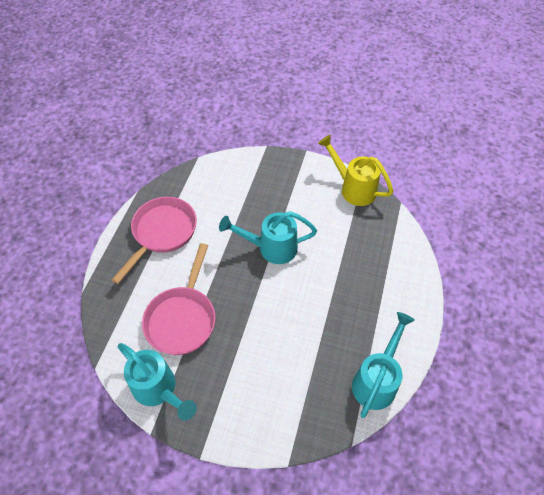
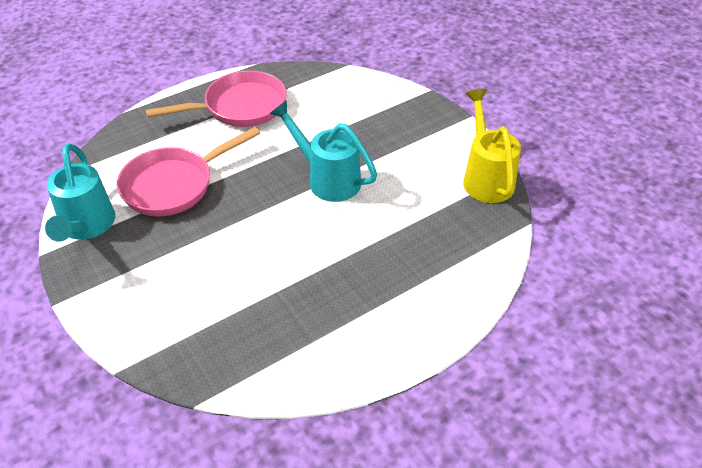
camera: 40 degrees right, 10 degrees down
turquoise watering can [352,312,415,418] -> none

